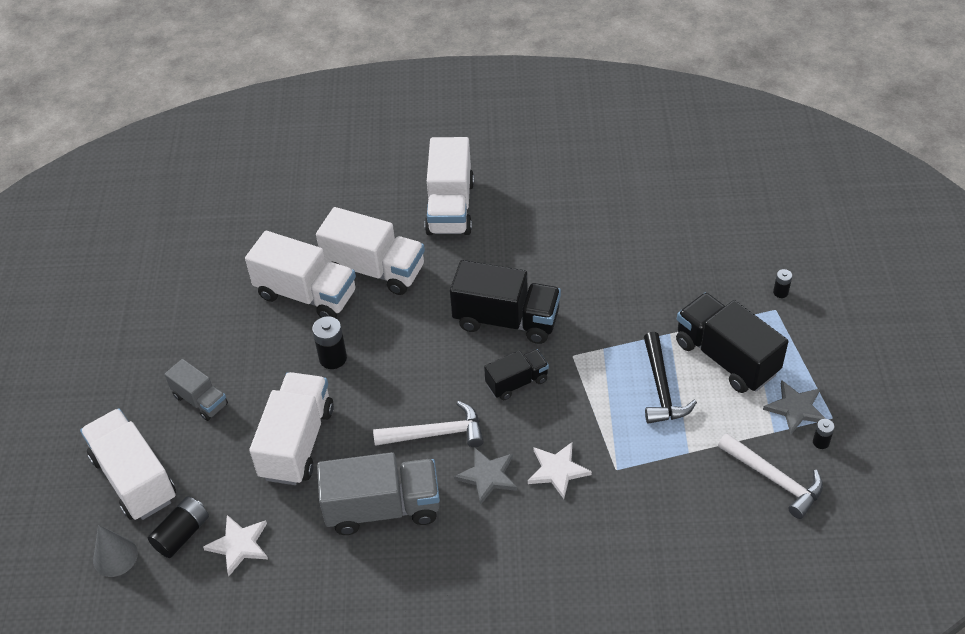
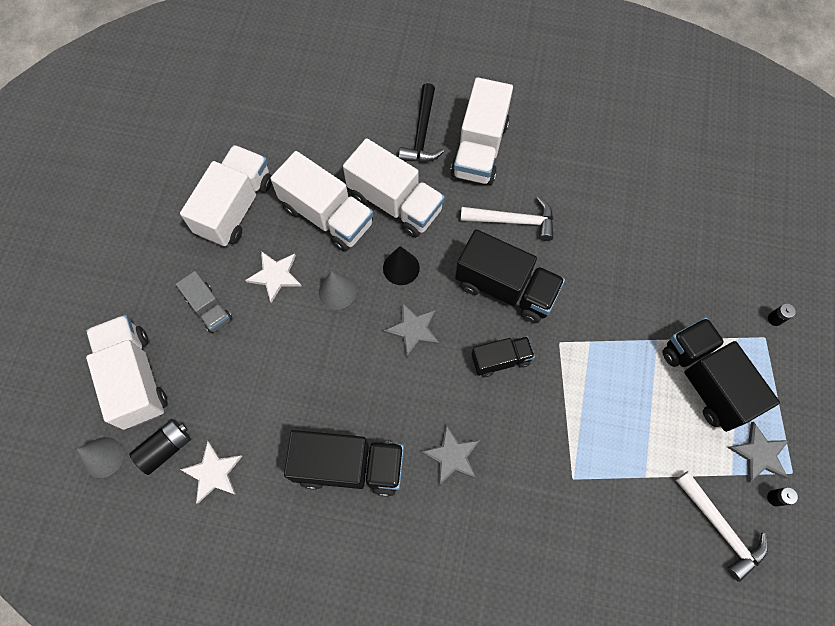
camera: 10 degrees right, 20 degrees up
white truck [249,372,334,485] -> white truck moved to [180,145,272,246]
black battery [312,316,347,369] -> grey cone [319,271,356,310]
grey truck [317,452,440,535] -> black truck [284,430,404,497]
white hammer [373,401,484,447] -> white hammer moved to [460,197,553,241]
white star [528,442,592,499] -> white star moved to [245,251,302,303]
black hammer [644,332,697,424] -> black hammer moved to [399,83,444,162]
none -> black cone [383,246,420,285]
none -> grey star [384,302,440,357]

